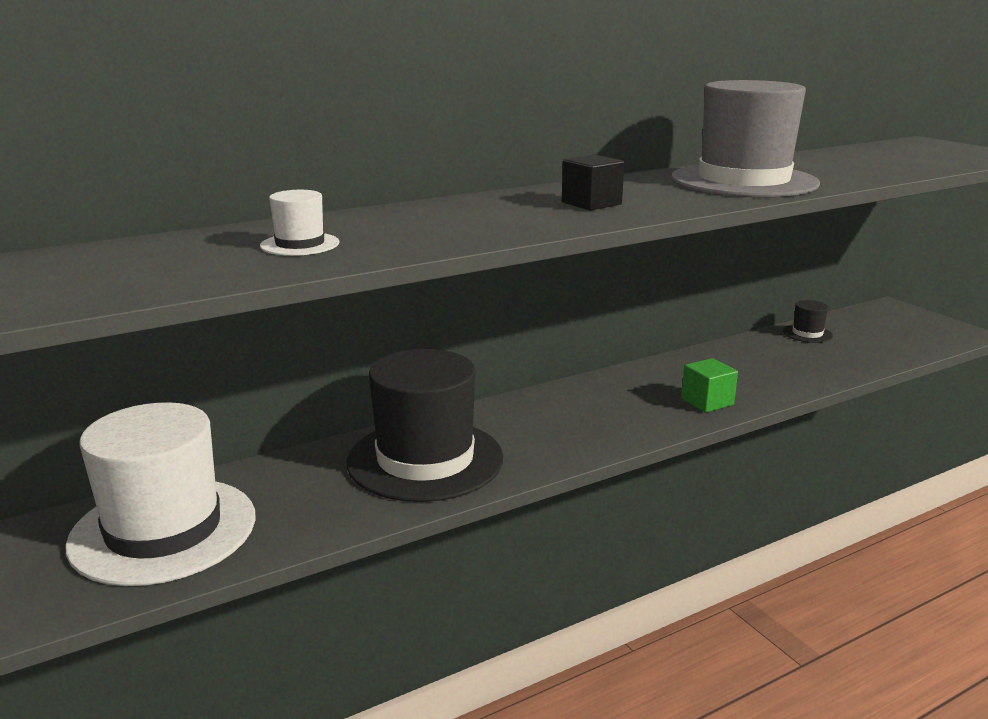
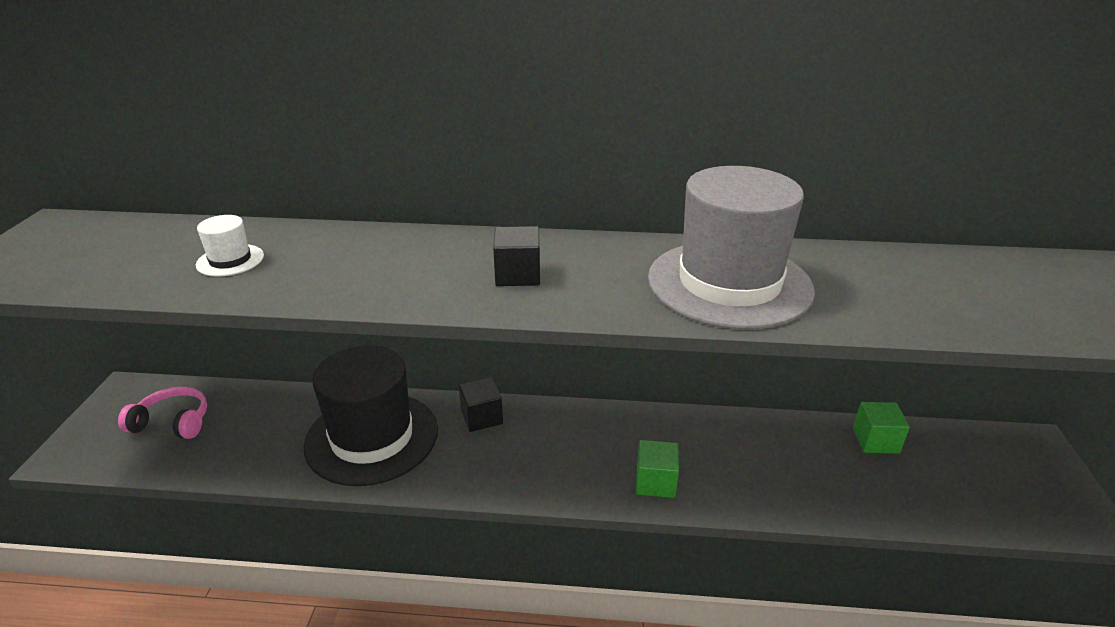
camera: 35 degrees right, 10 degrees up
white hat [65,402,255,586] -> pink headphones [118,386,207,439]
black hat [783,300,833,343] -> green cube [853,402,910,454]
none -> black cube [459,377,503,432]

